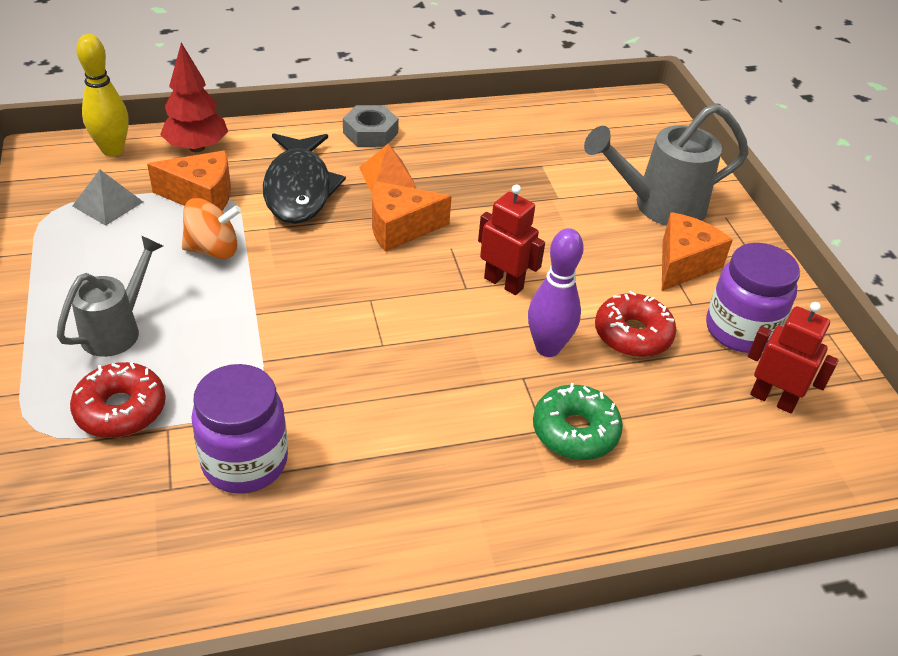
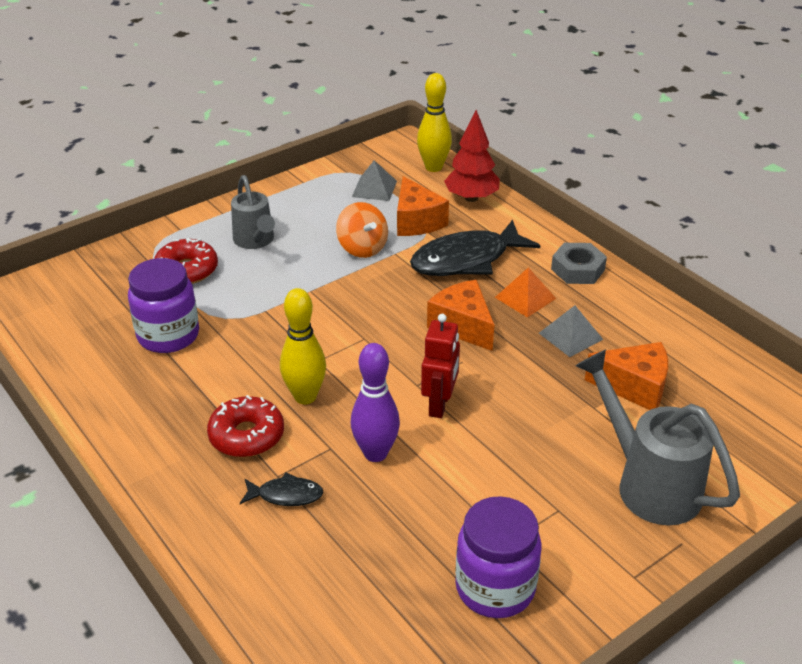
camera: 70 degrees right, 5 degrees down
grey watering can [57,236,163,357] -> grey watering can turned 60 degrees clockwise [231,175,275,249]
green donut [533,383,623,460] -> black fish [240,472,324,506]
red donut [595,291,677,357] -> red donut moved to [207,395,284,457]
orange cheese [662,212,733,291] -> orange cheese moved to [585,342,668,410]
red robot [748,302,839,413] -> none
none -> yellow bowling pin [280,288,326,404]
none -> grey pyramid [539,305,603,357]

